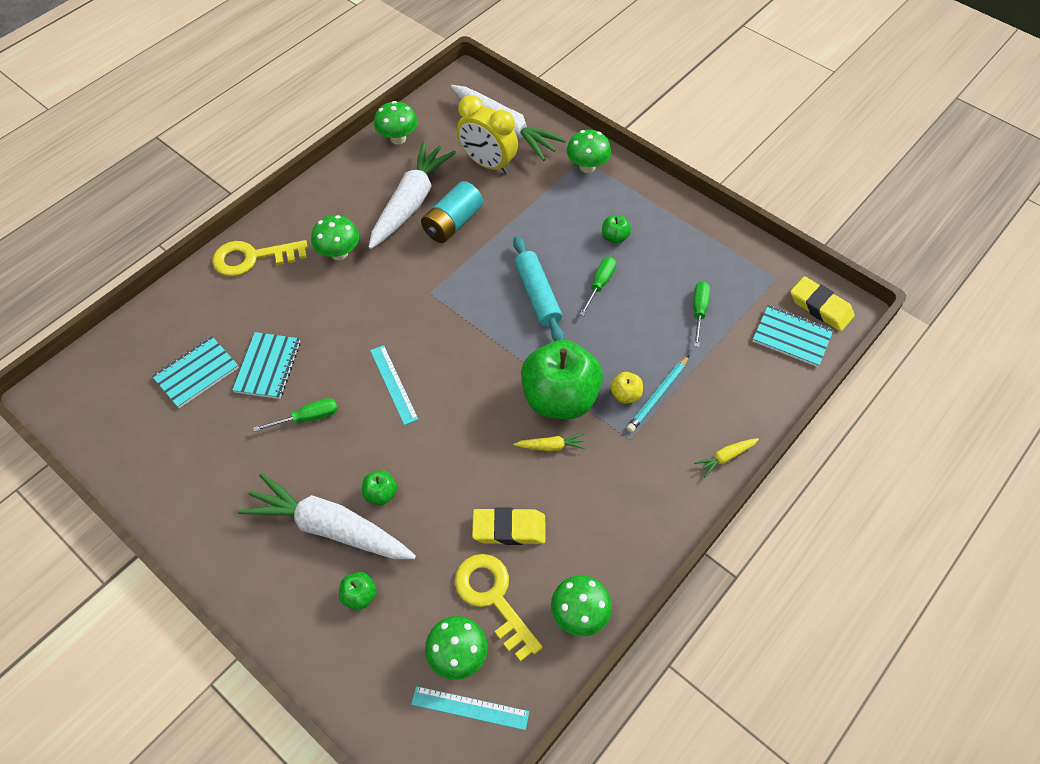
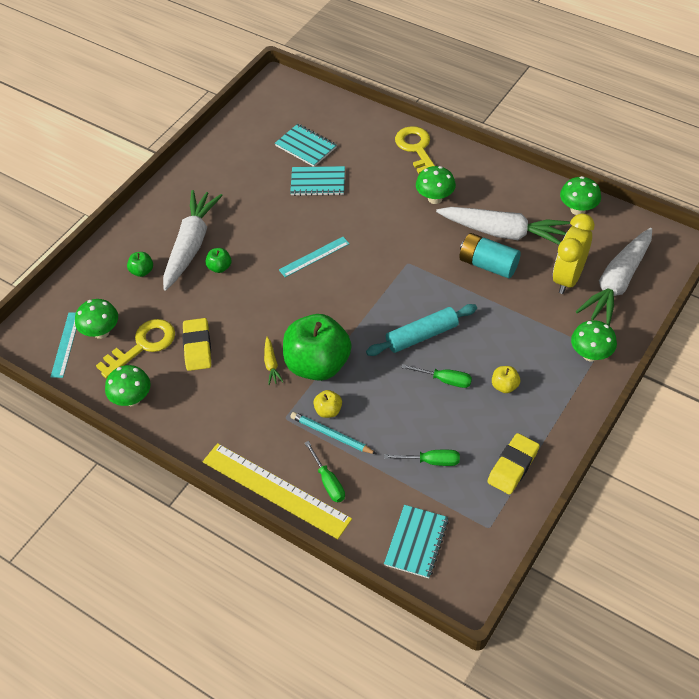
camera: 85 degrees right, 5 degrees down
green screwdriver [253,398,338,432] -> green screwdriver moved to [305,441,345,502]
green apple [602,215,631,244] -> yellow apple [492,366,520,393]
yellow carrot [694,438,759,477] -> yellow ruler [203,443,352,539]
yellow eraser [790,276,855,332] -> yellow eraser moved to [487,433,540,494]

